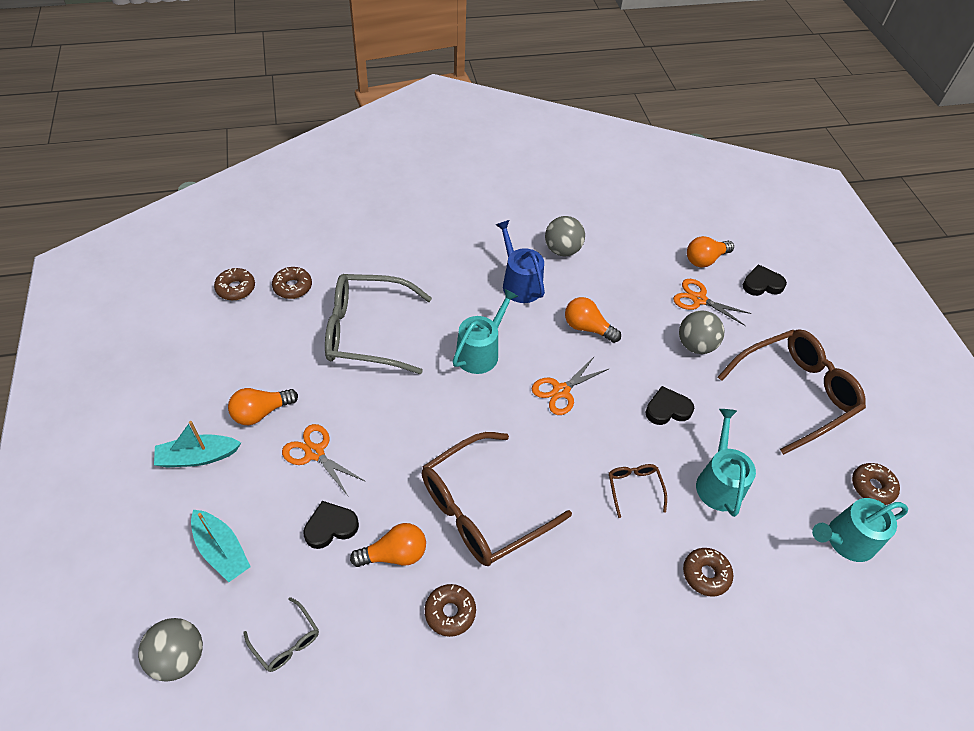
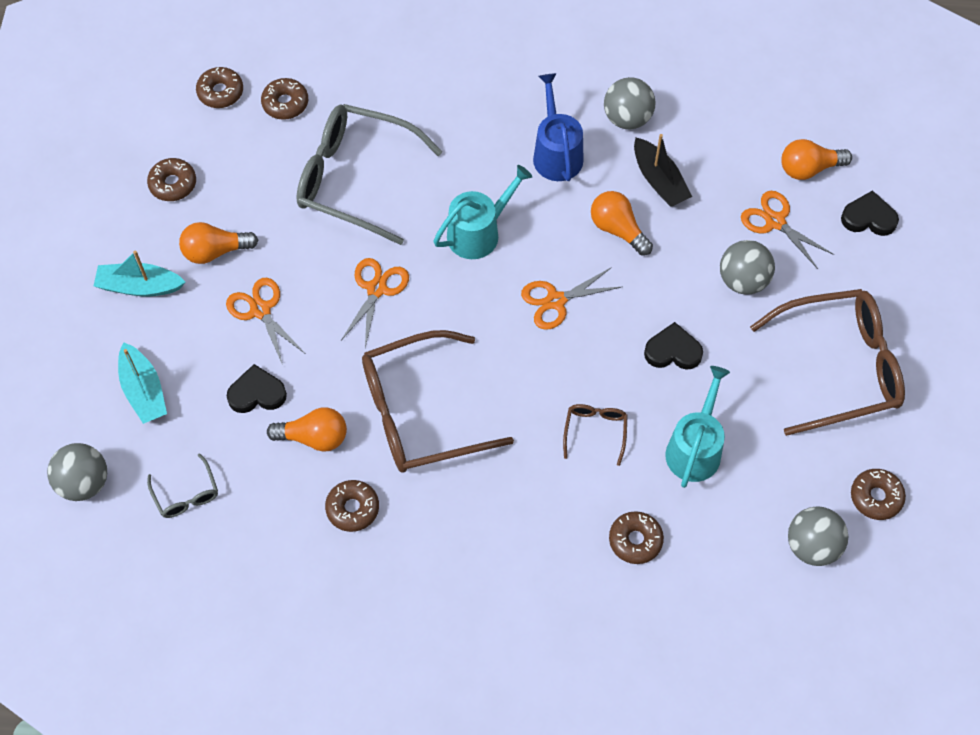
camera: 20 degrees right, 10 degrees up
turquoise watering can [812,498,908,562] -> grey ball [788,506,848,566]
none -> brown donut [147,158,196,201]
none -> orange scissors [341,258,409,348]
none -> black boat [634,134,692,207]

